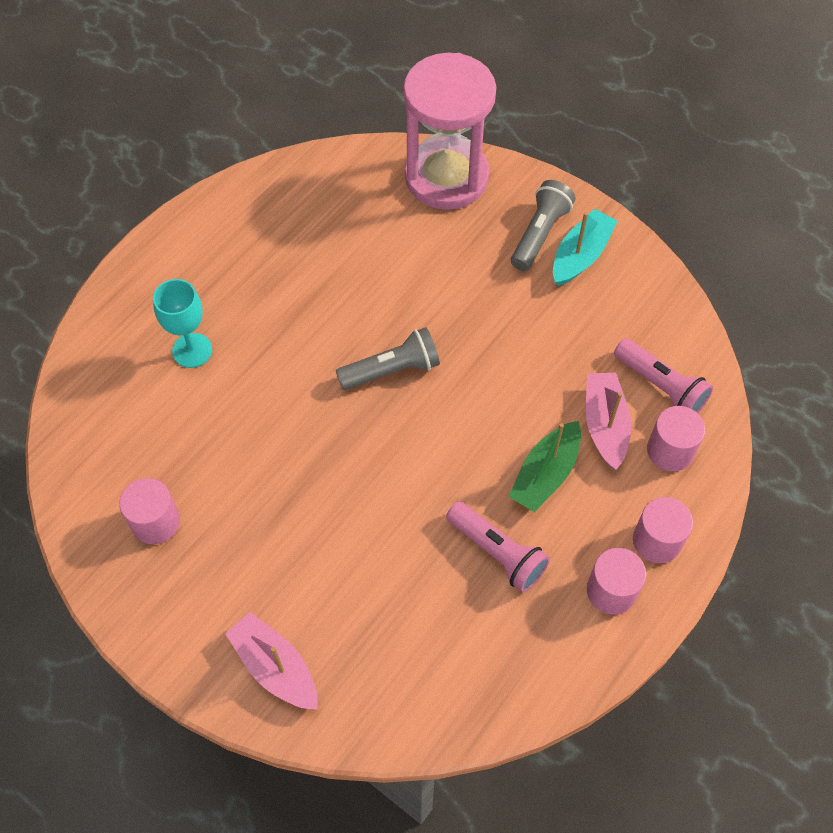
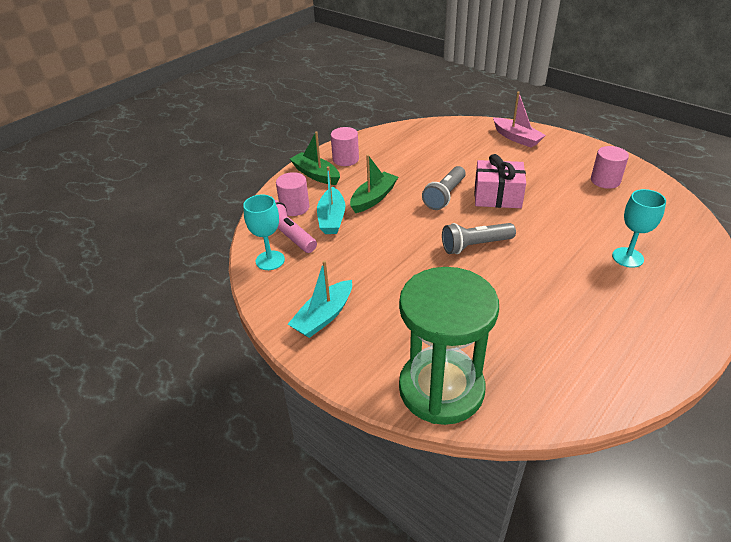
camera: 175 degrees left, 20 degrees down
pink hourglass [403,53,496,210] -> green hourglass [399,267,499,425]
pink flashlight [446,501,550,592] -> none
grey flashlight [511,180,575,271] -> grey flashlight moved to [422,166,466,210]
pink boat [586,372,631,470] -> turquoise boat [317,166,345,234]
pink cylinder [633,497,693,563] -> green boat [290,131,340,185]
none -> turquoise goblet [243,195,285,270]
none -> pink gift [474,154,526,208]

